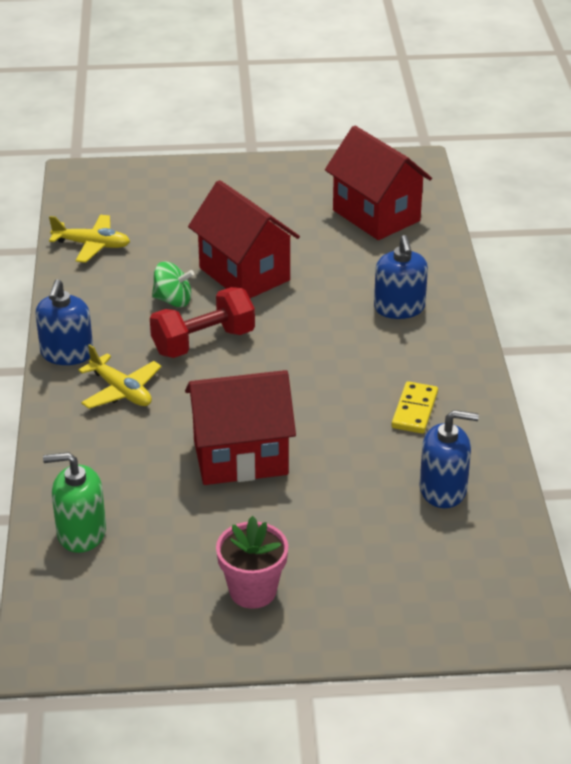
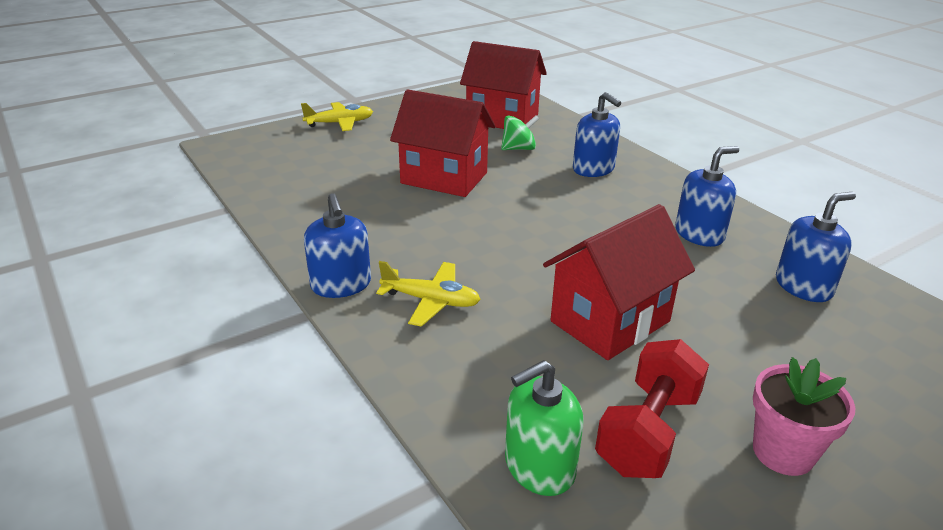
camera: 30 degrees left, 5 degrees down
yellow plane [49,215,130,263] -> yellow plane moved to [301,102,373,131]
red dumbbell [150,287,255,358] -> red dumbbell moved to [595,339,709,478]
green spinning top [152,262,194,307] -> green spinning top moved to [501,115,539,150]
yellow domino [391,381,438,434] -> blue soap dispenser [675,146,739,247]

